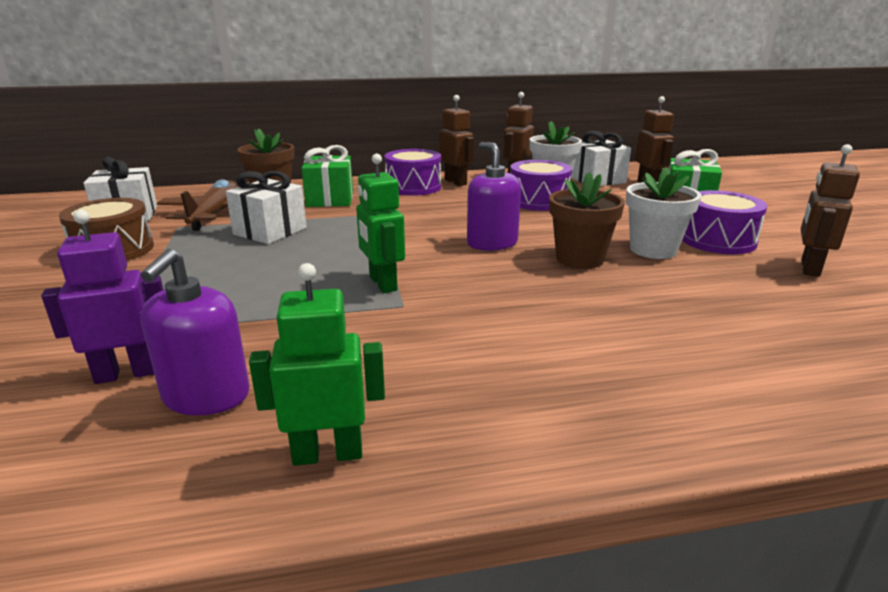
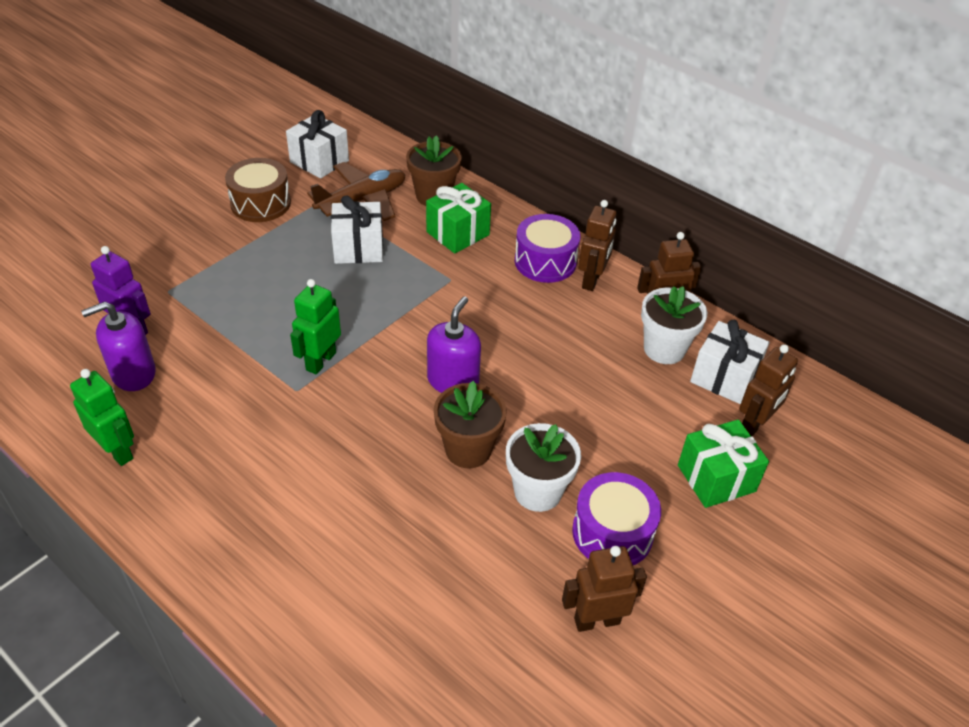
camera: 50 degrees right, 20 degrees up
purple drum [510,160,572,211] -> none

